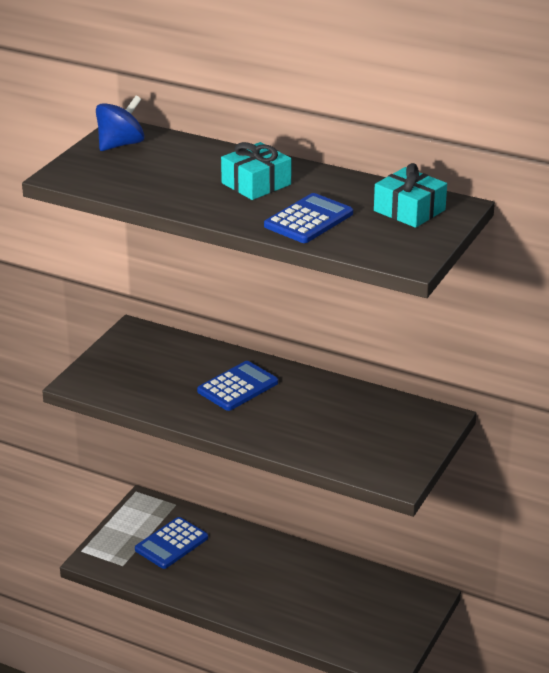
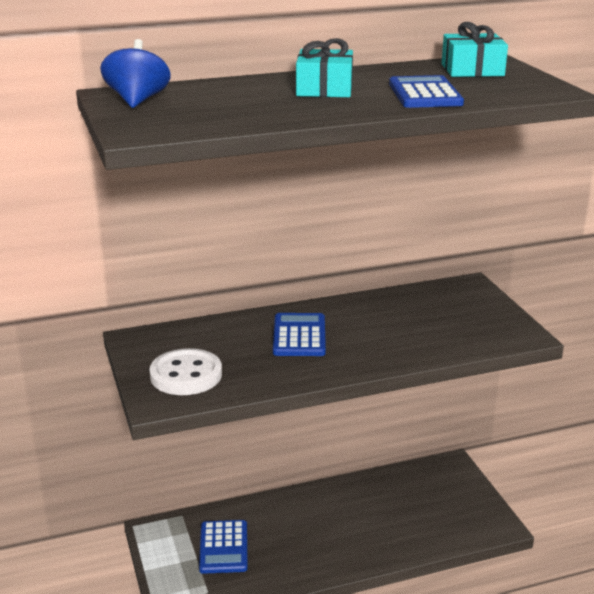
camera: 45 degrees left, 5 degrees down
none -> white button [149,348,222,395]

